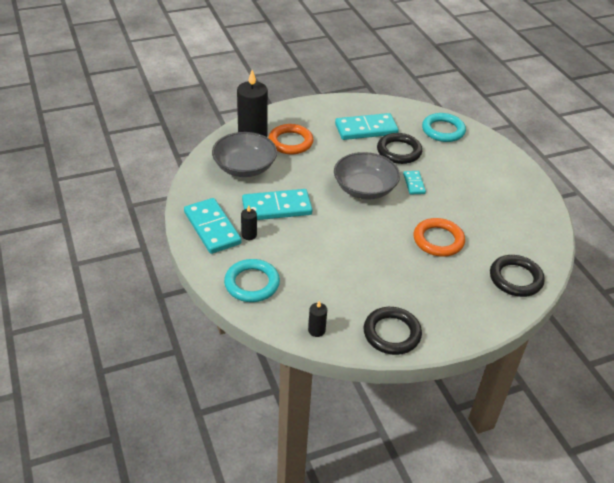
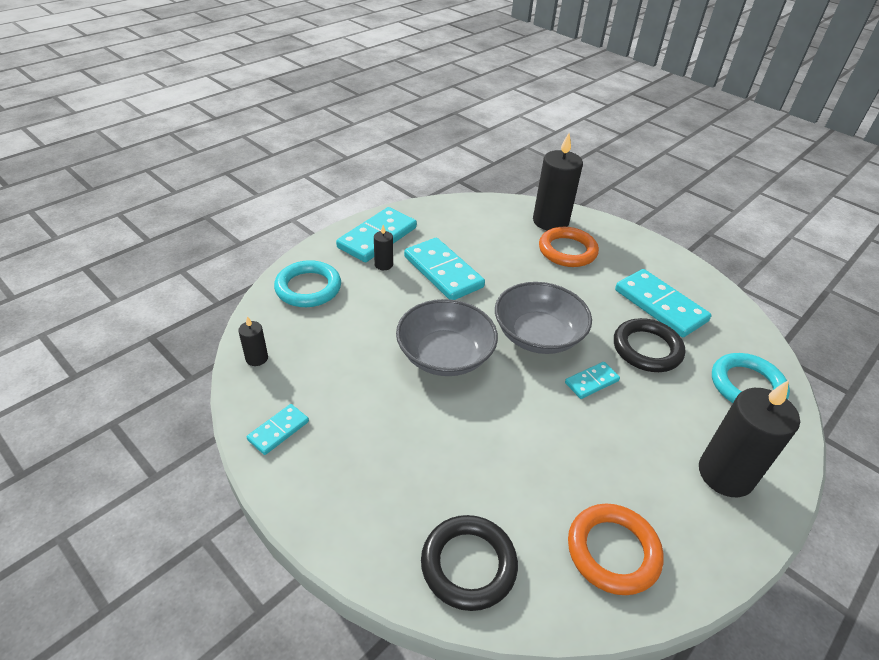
camera: 65 degrees right, 0 degrees up
grey bowl [212,132,277,177] -> grey bowl moved to [396,299,498,376]
black ring [364,307,422,355] -> turquoise domino [247,404,309,455]
orange ring [414,218,465,257] -> orange ring moved to [568,504,664,595]
none -> black candle [699,380,800,497]

